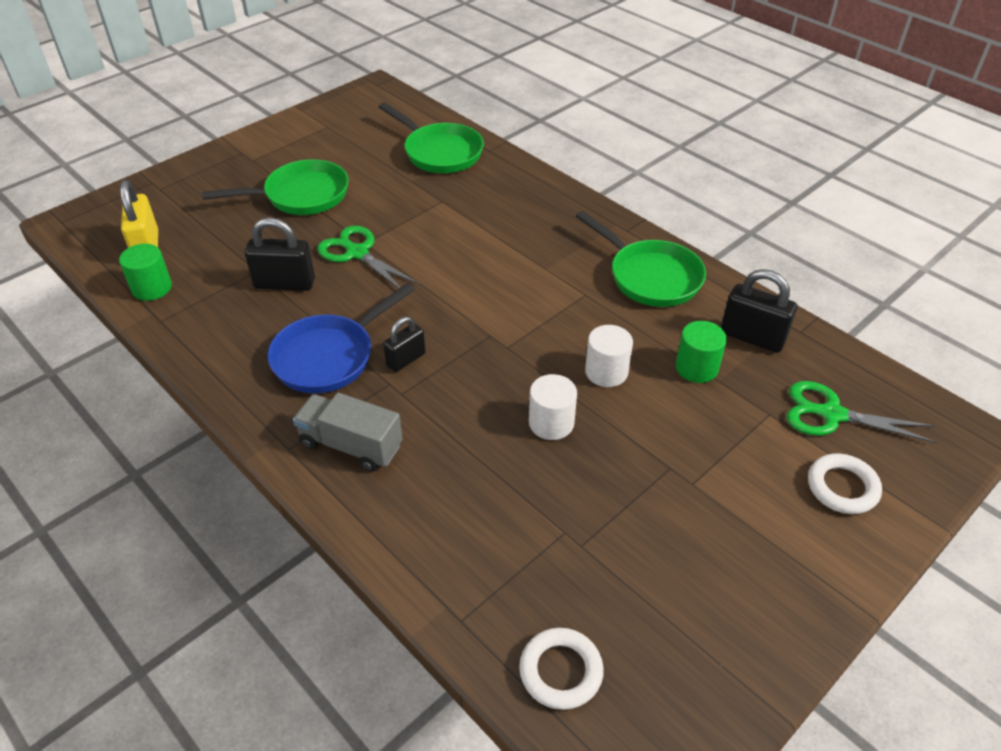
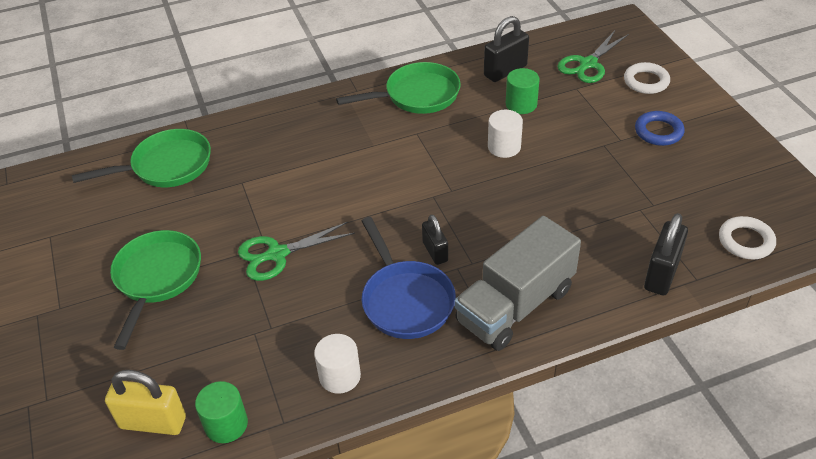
camera: 65 degrees left, 0 degrees up
black padlock [245,217,315,291] -> black padlock moved to [644,213,688,296]
grey truck [293,393,403,472] -> grey truck [454,216,581,351], size x1.51
white cylinder [529,374,577,440] -> white cylinder moved to [314,334,361,394]
none -> blue ring [635,111,685,146]

